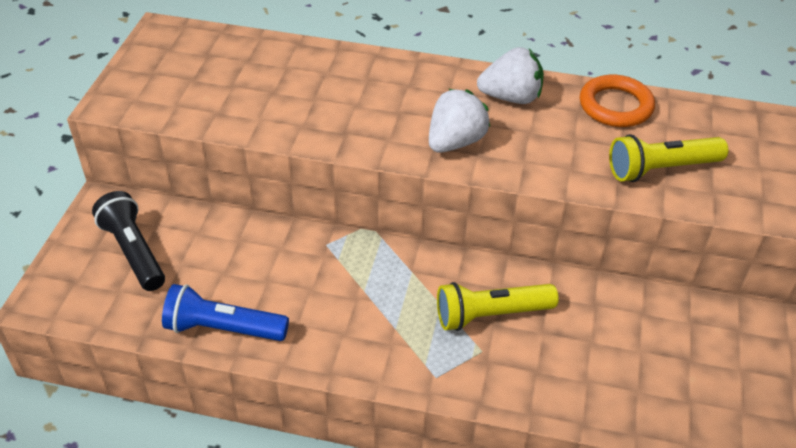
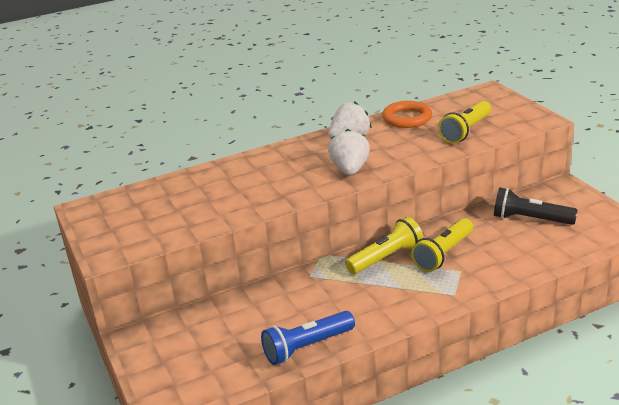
camera: 35 degrees left, 15 degrees down
black flashlight [92,191,165,291] -> black flashlight moved to [494,187,578,225]
none -> yellow flashlight [345,217,423,274]

